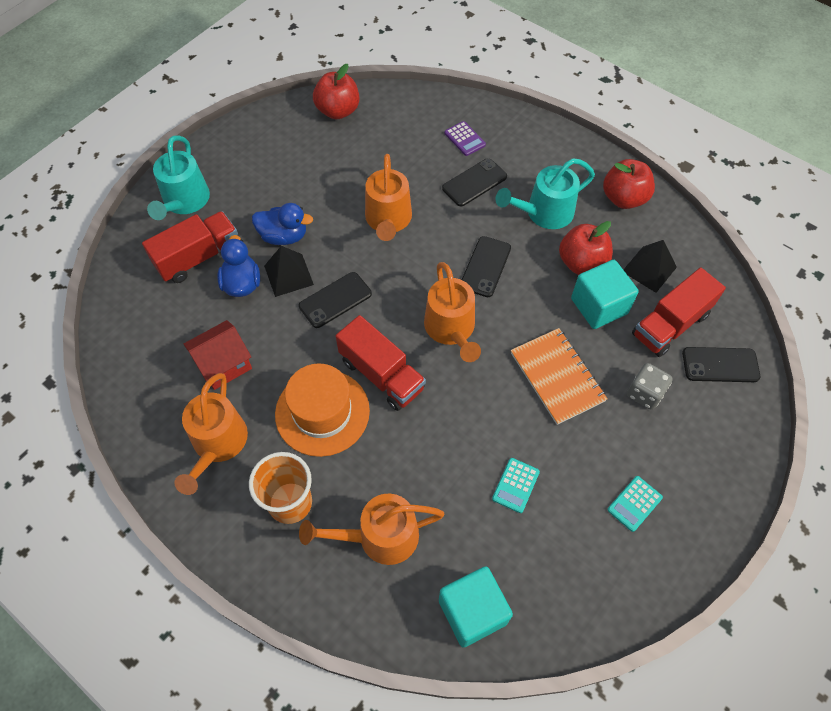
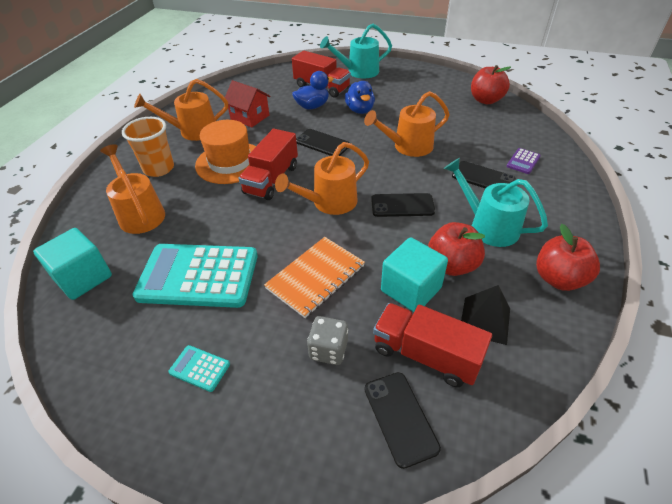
camera: 70 degrees right, 15 degrees down
black pyramid [264,246,314,297] -> none
turquoise calculator [492,458,540,513] -> turquoise calculator [132,244,258,308], size x2.46

